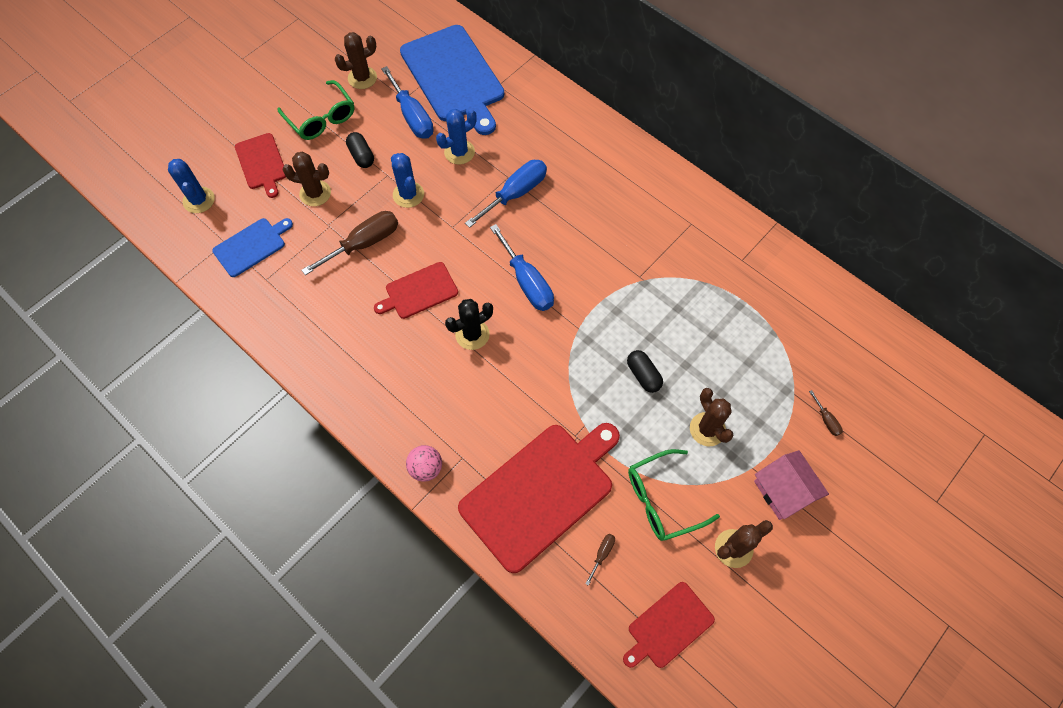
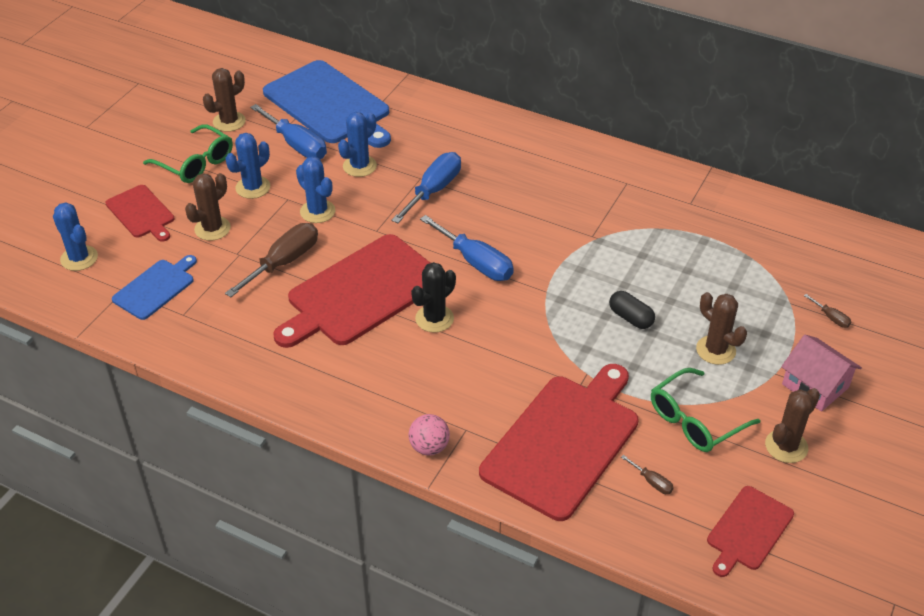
camera: 15 degrees left, 20 degrees down
brown cactus [282,152,331,206] -> brown cactus turned 45 degrees counterclockwise [185,173,231,241]
black capsule [346,132,374,168] -> blue cactus [226,133,270,199]
red cutting board [374,262,458,319] -> red cutting board [274,234,430,348], size x1.91
brown screwdriver [585,534,615,586] -> brown screwdriver turned 120 degrees clockwise [621,455,674,494]

